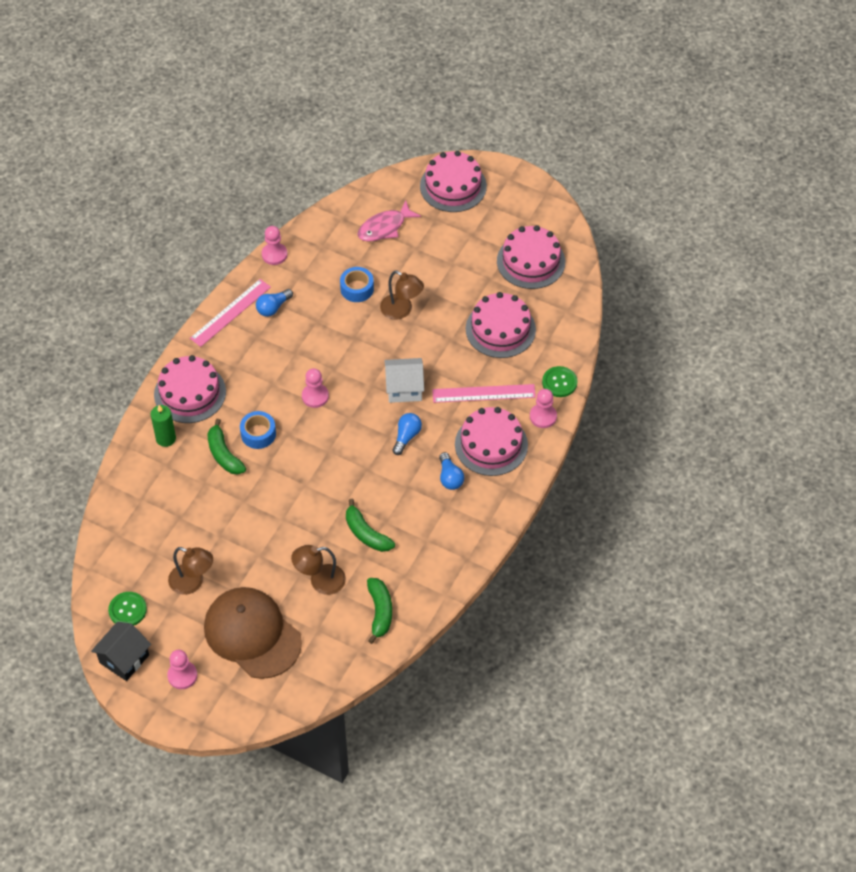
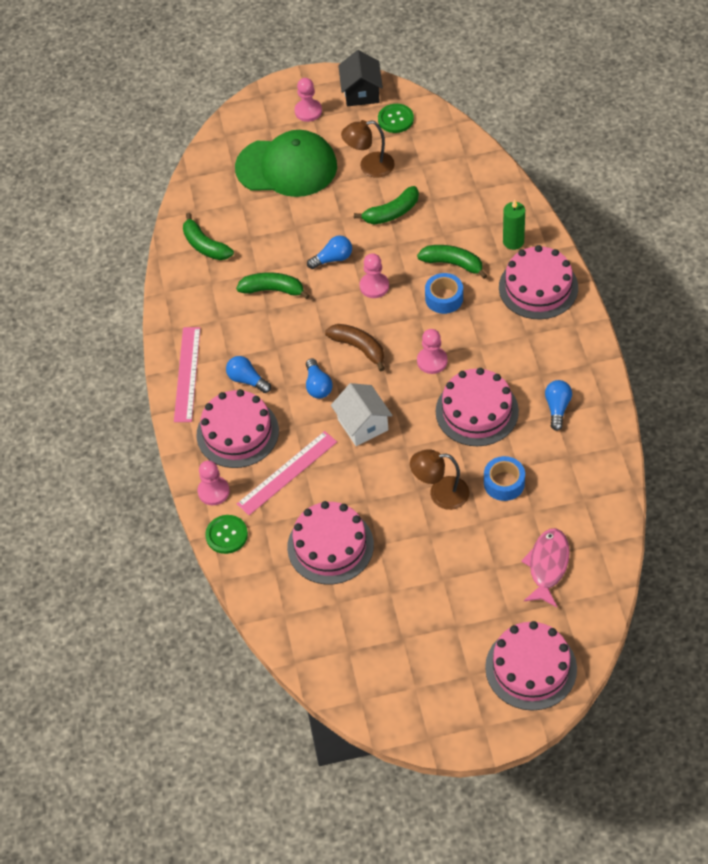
camera: 145 degrees right, 0 degrees up
pink ruler [190,279,271,347] -> pink ruler moved to [174,327,201,422]
brown cap [204,587,302,679] -> green cap [235,130,337,197]
pink pawn [262,226,288,265] -> pink pawn moved to [360,253,389,298]
brown lamp [291,545,346,595] -> none
white house [384,358,424,403] -> white house turned 75 degrees counterclockwise [331,383,393,446]
pink cake [497,225,565,289] -> pink cake moved to [436,368,519,446]
none -> blue light bulb [307,235,352,269]
none -> brown banana [325,324,385,372]
none -> green banana [354,186,419,224]

